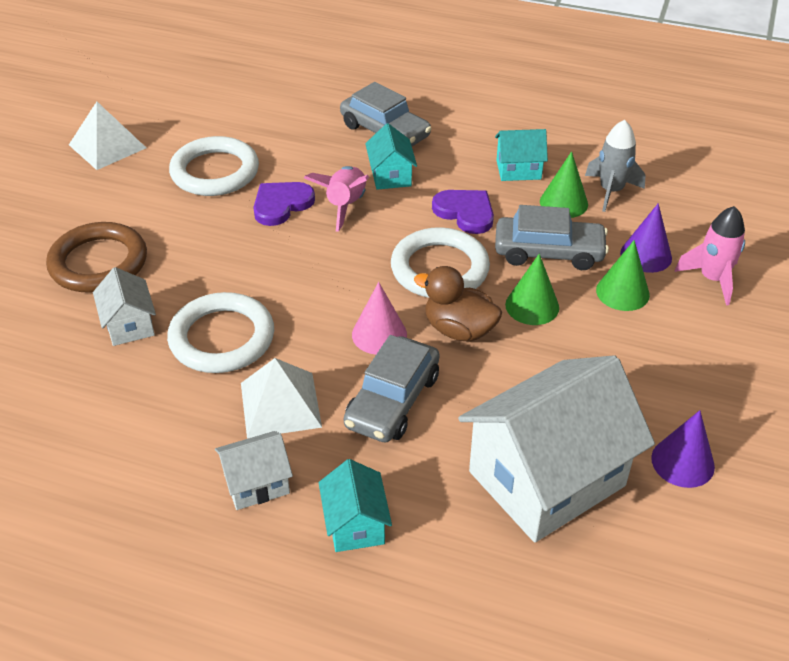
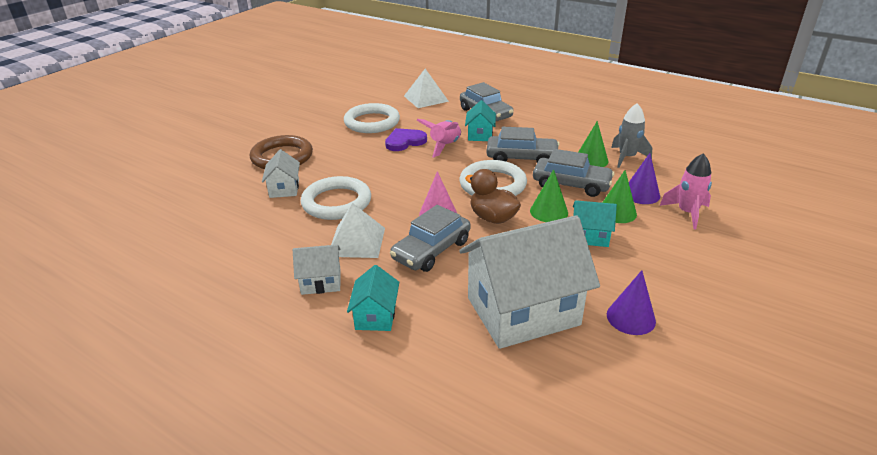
camera: 15 degrees right, 10 degrees down
white pyramid [69,102,146,170] -> white pyramid moved to [404,69,449,108]
purple heart [432,190,494,234] -> grey car [486,127,559,162]
turquoise house [495,129,548,181] -> turquoise house moved to [573,200,617,247]

